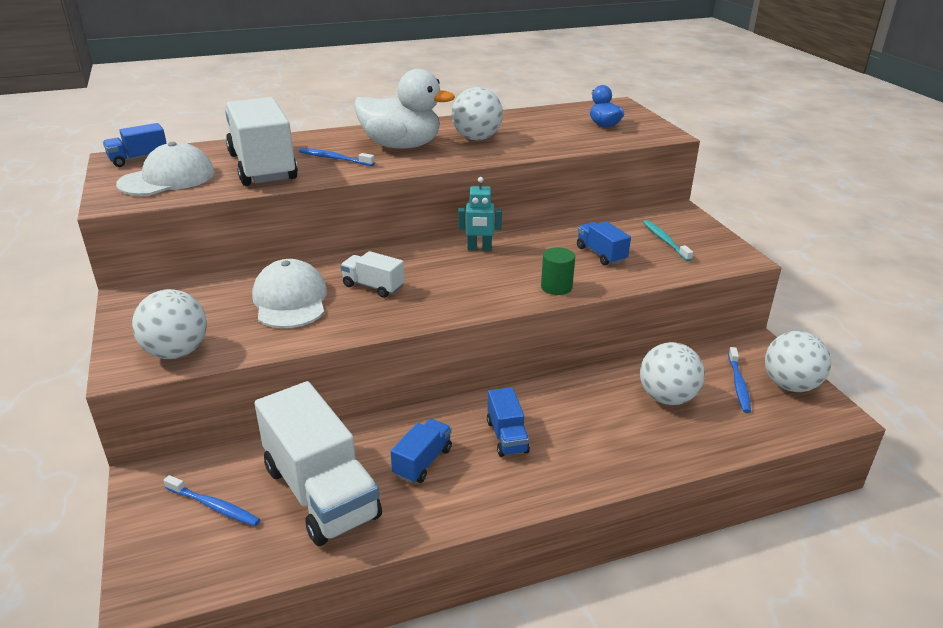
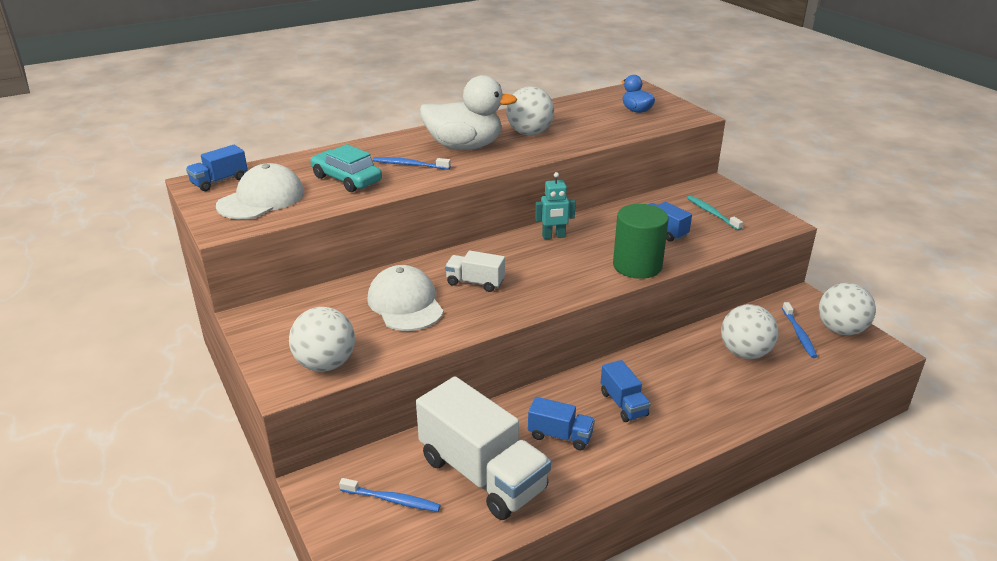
camera: 10 degrees left, 0 degrees up
white truck [225,97,298,186] -> turquoise car [310,144,382,192]
blue truck [391,419,452,483] -> blue truck turned 90 degrees clockwise [528,397,595,450]
green cylinder [541,247,575,295] -> green cylinder [613,204,669,279], size x1.74

